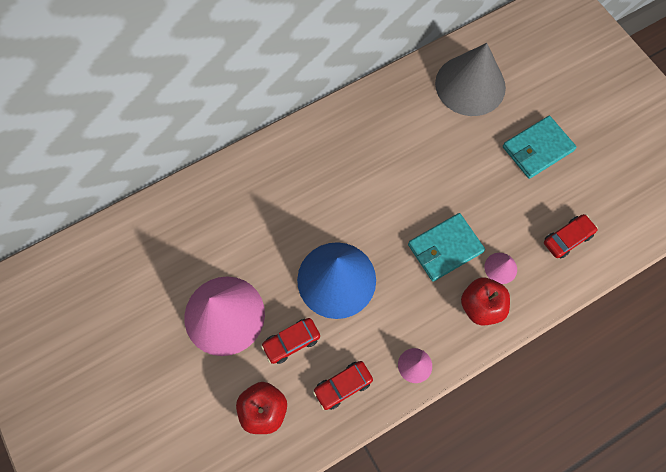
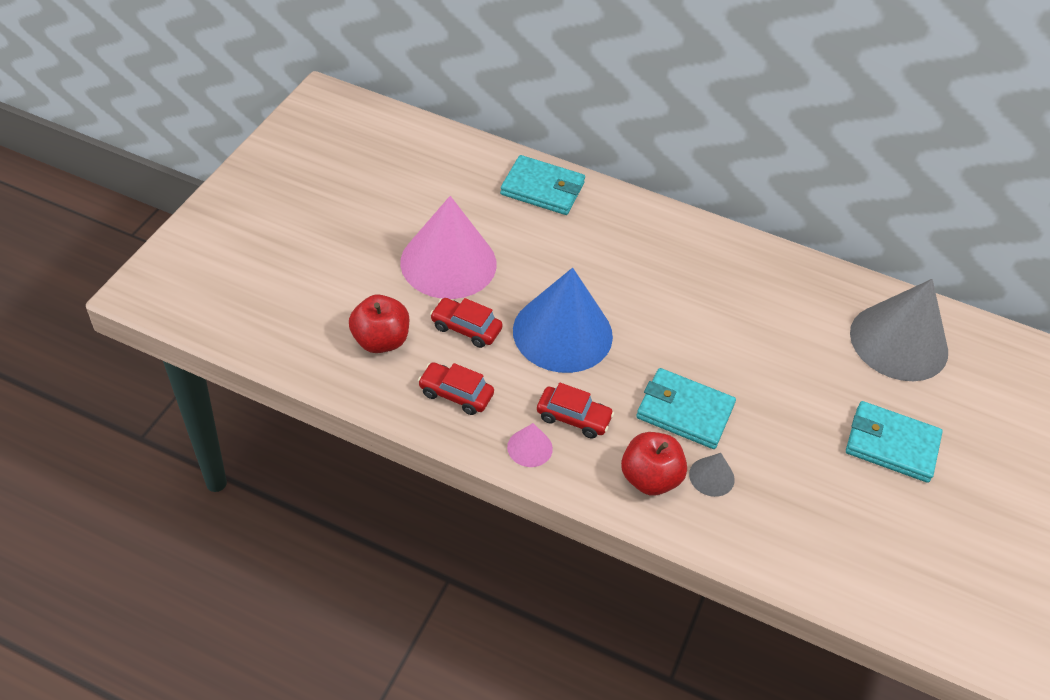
camera: 50 degrees right, 20 degrees down
pink cone [485,253,517,284] -> grey cone [689,453,735,497]
red car [544,214,598,259] -> red car moved to [537,383,614,438]
none -> turquoise wallet [500,155,585,215]

